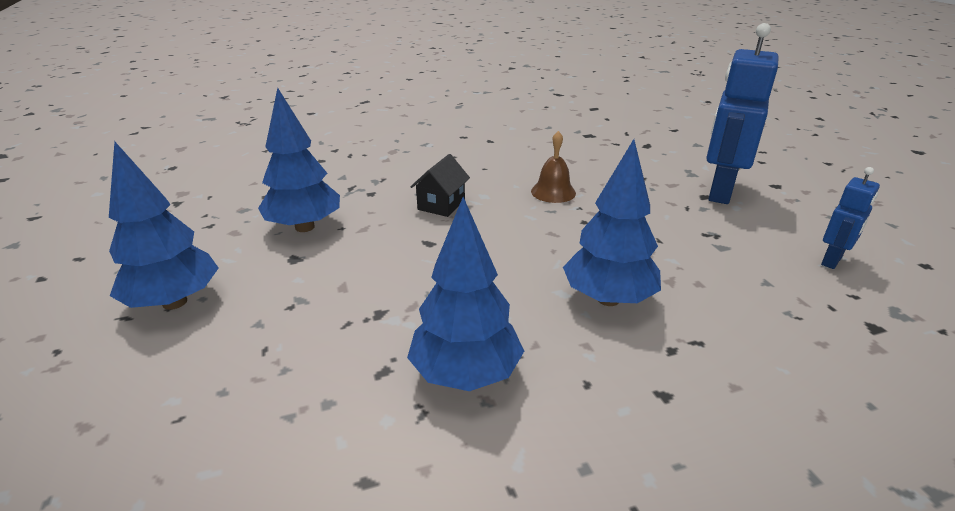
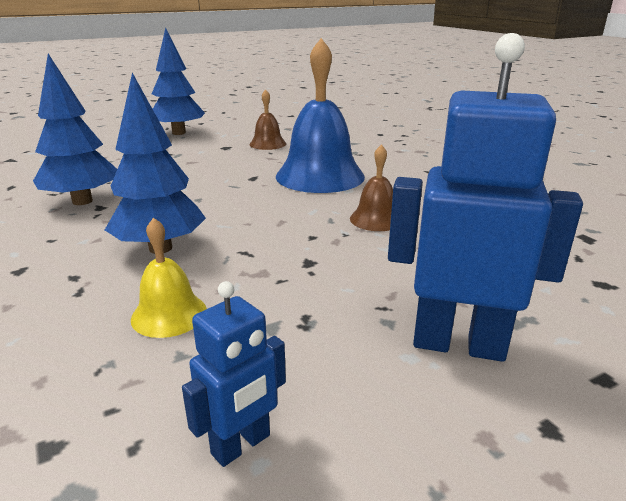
camera: 80 degrees right, 5 degrees down
blue tree [258,88,340,232] -> brown bell [249,89,286,150]
black house [410,154,470,217] -> blue bell [276,38,365,193]
blue robot [821,167,880,269] -> blue robot turned 75 degrees counterclockwise [182,281,286,467]
none -> yellow bell [131,217,207,338]

